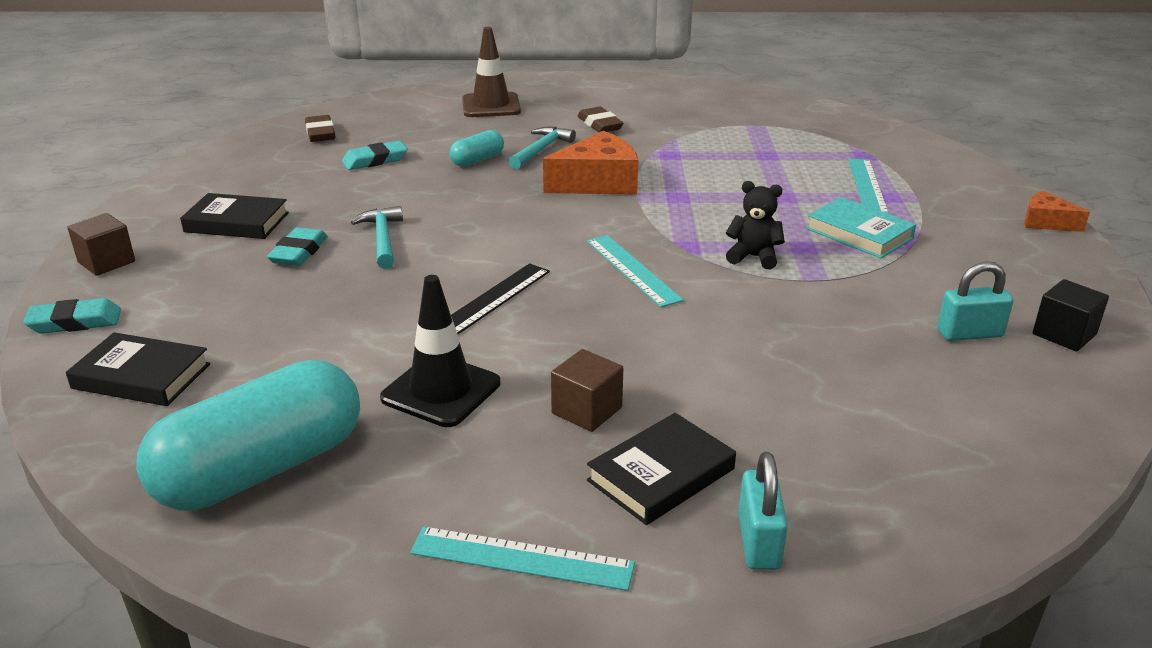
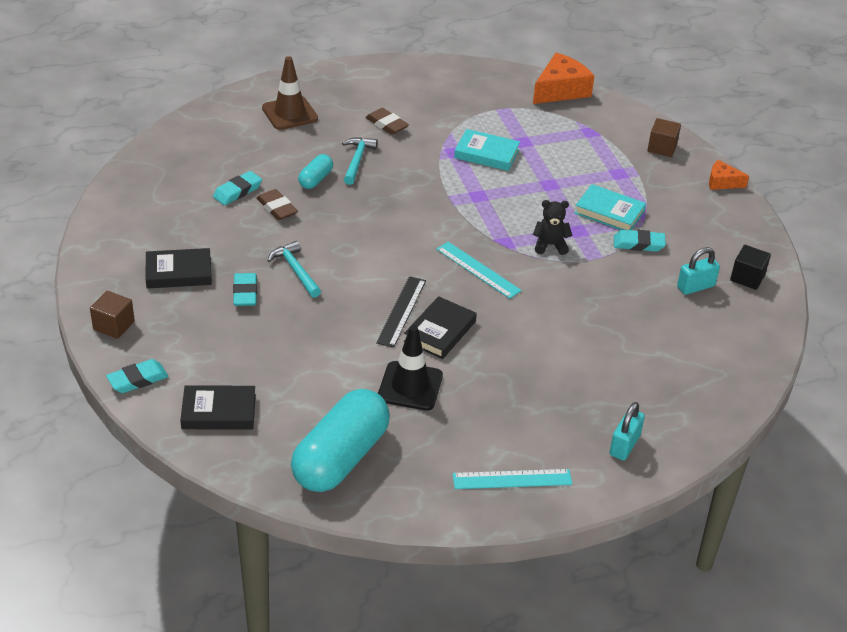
camera: 20 degrees left, 10 degrees up
brown eraser [305,115,335,142] -> brown eraser moved to [256,189,298,220]
orange cheese [543,131,638,195] -> orange cheese moved to [533,53,594,104]
brown cube [551,349,623,432] -> brown cube moved to [647,118,681,157]
black book [587,413,736,525] -> black book moved to [404,296,477,359]
turquoise padlock [738,452,788,570] -> turquoise padlock turned 45 degrees clockwise [609,402,645,461]
turquoise ruler [848,159,889,214] -> none
none -> turquoise book [454,129,520,171]
none -> turquoise eraser [614,230,666,252]

